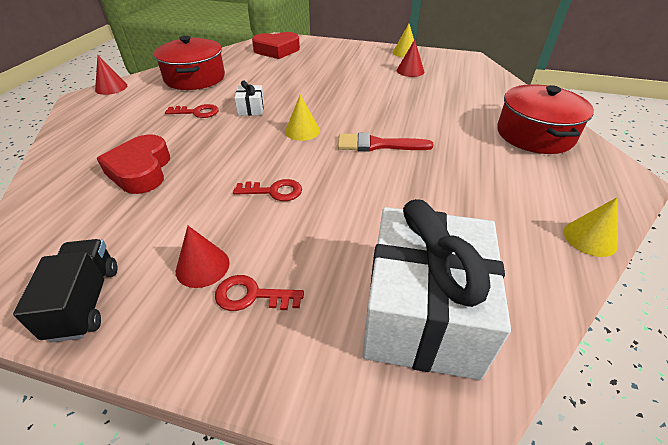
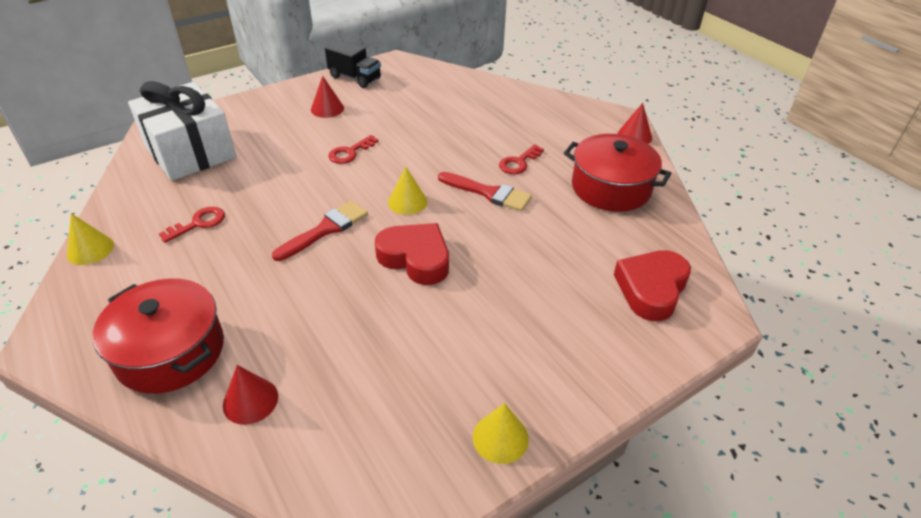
camera: 130 degrees right, 0 degrees up
red heart [97,134,170,194] -> red heart moved to [375,223,449,285]
red key [215,275,304,311] -> red key moved to [159,207,225,243]
white gift [234,81,264,116] -> red brush [438,172,532,211]
red cone [397,40,424,77] -> red cone moved to [223,365,278,425]

